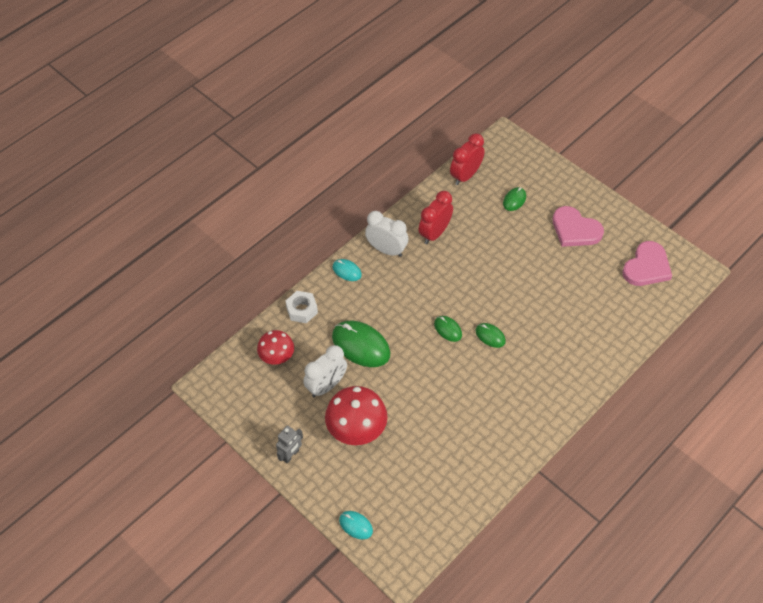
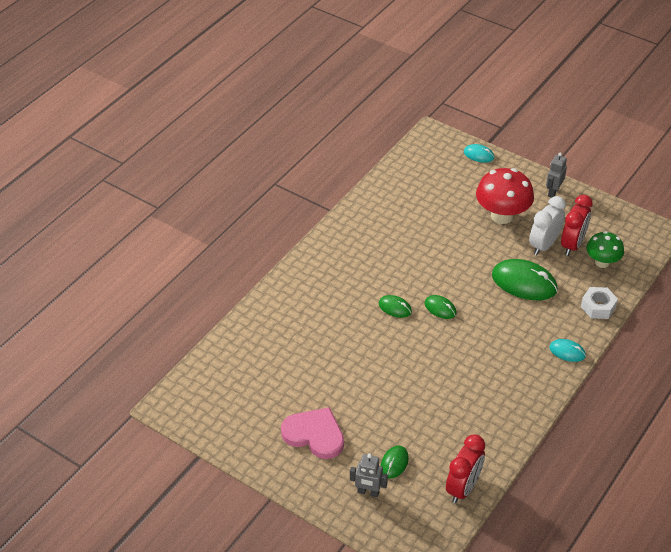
camera: 170 degrees right, 10 degrees down
red mushroom [257,330,294,365] -> green mushroom [586,231,624,268]
white clock [365,211,408,257] -> none
red clock [418,191,453,244] -> red clock moved to [561,195,593,256]
pink heart [622,241,672,286] -> none
none -> grey robot [350,454,388,497]

